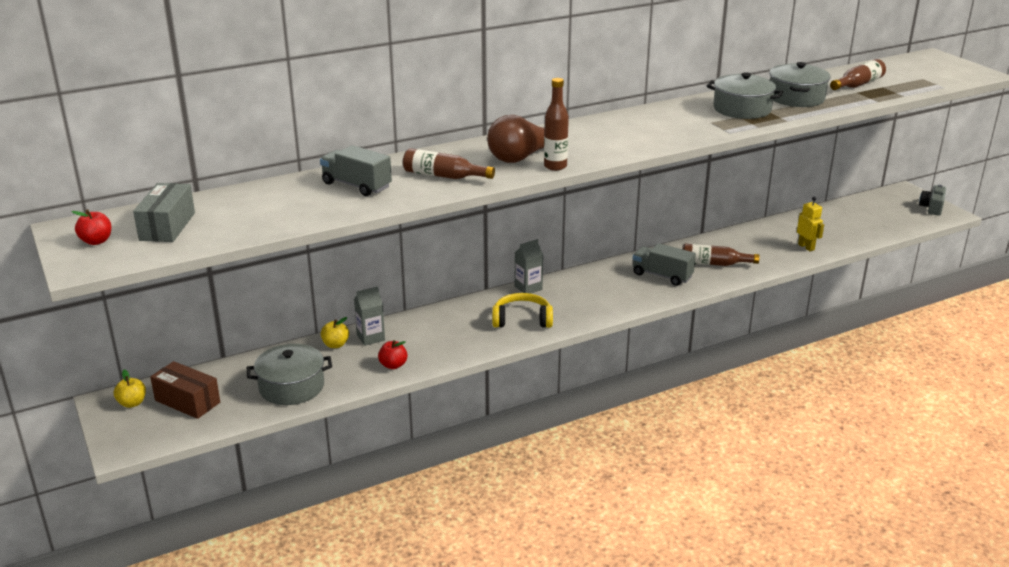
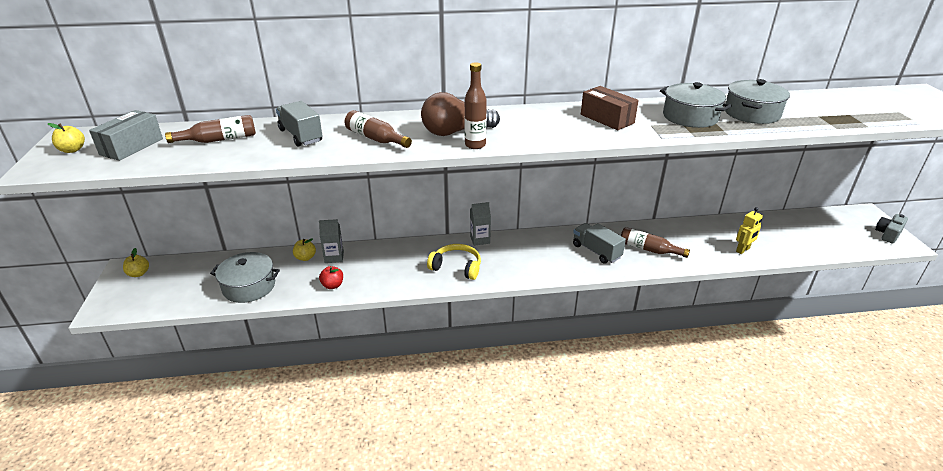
camera: 20 degrees right, 5 degrees up
red apple [71,209,111,245] -> yellow apple [48,123,85,153]
brown box [150,361,220,419] -> brown box moved to [581,86,639,130]
yellow robot [797,197,824,251] -> yellow robot turned 60 degrees clockwise [736,207,763,254]
brown bottle [830,59,886,90] -> brown bottle moved to [165,115,256,143]

